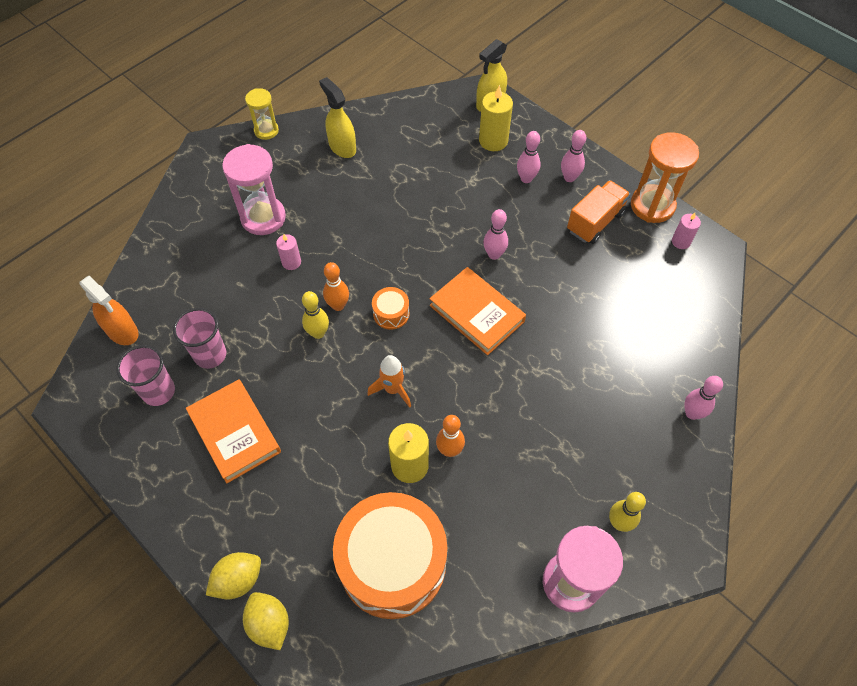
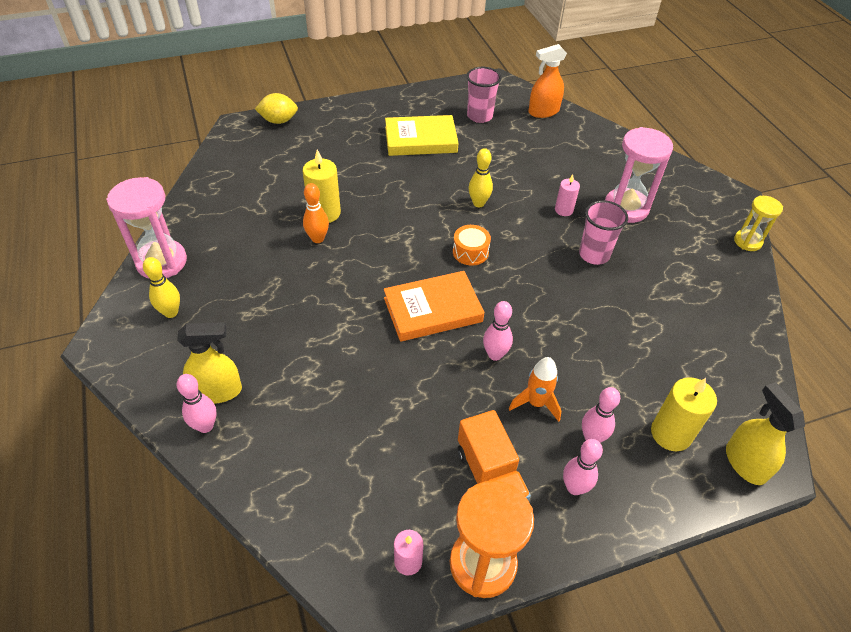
camera: 115 degrees right, 10 degrees down
pink cup [173,308,226,369] -> pink cup moved to [579,200,628,265]
orange book [186,379,281,483] -> yellow book [385,115,458,156]
yellow lemon [206,552,261,599] -> none
yellow spray bottle [319,77,356,158] -> yellow spray bottle moved to [177,322,242,404]
orange bowling pin [323,262,349,311] -> none
orange drum [333,492,447,619] -> none
orange rocket [367,355,411,408] -> orange rocket moved to [509,357,561,422]

